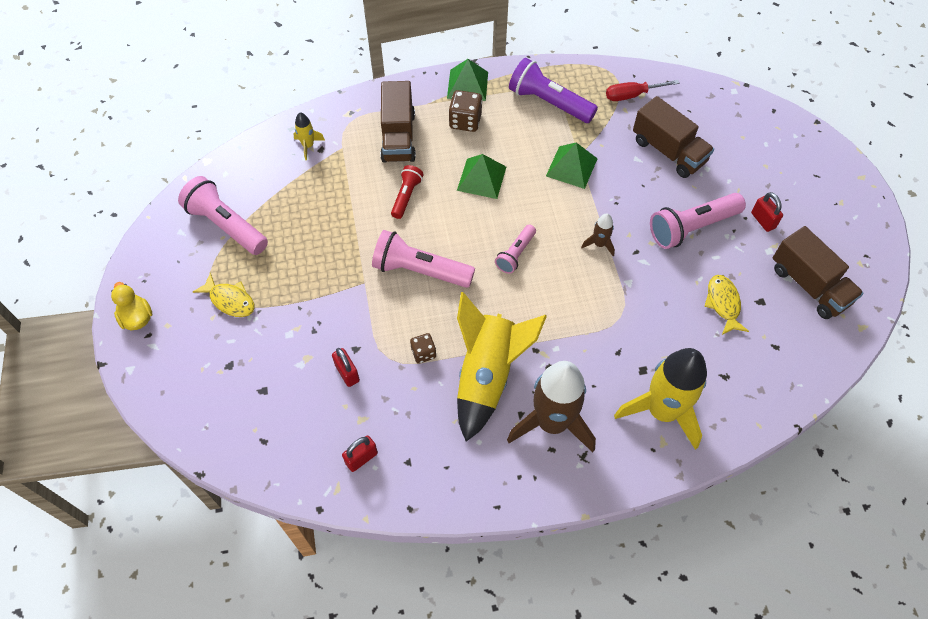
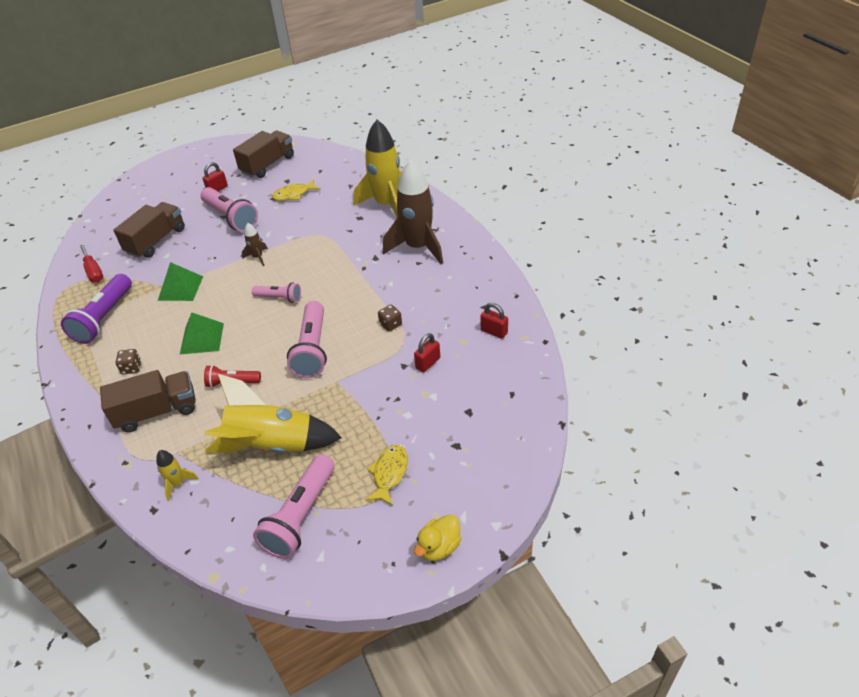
camera: 105 degrees left, 15 degrees down
green pyramid [447,59,488,101] -> none
brown dice [449,90,482,132] -> brown dice [116,349,141,375], size x0.63
yellow rocket [457,292,547,441] -> yellow rocket moved to [204,374,342,453]

